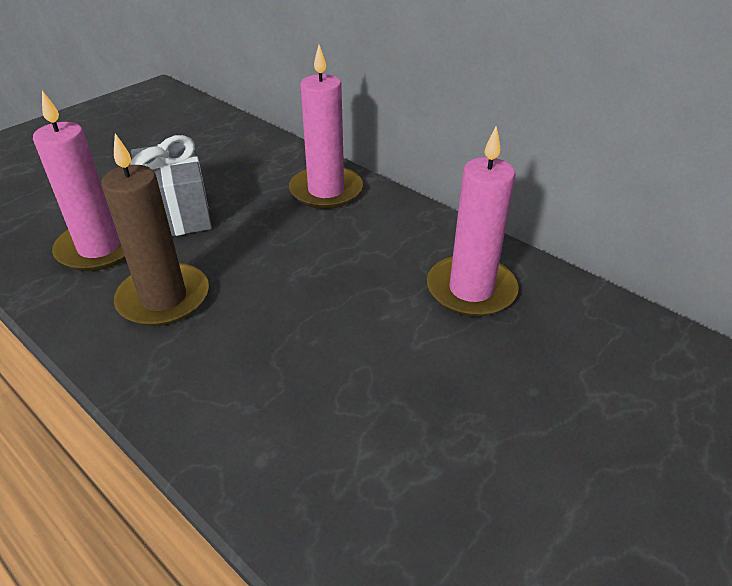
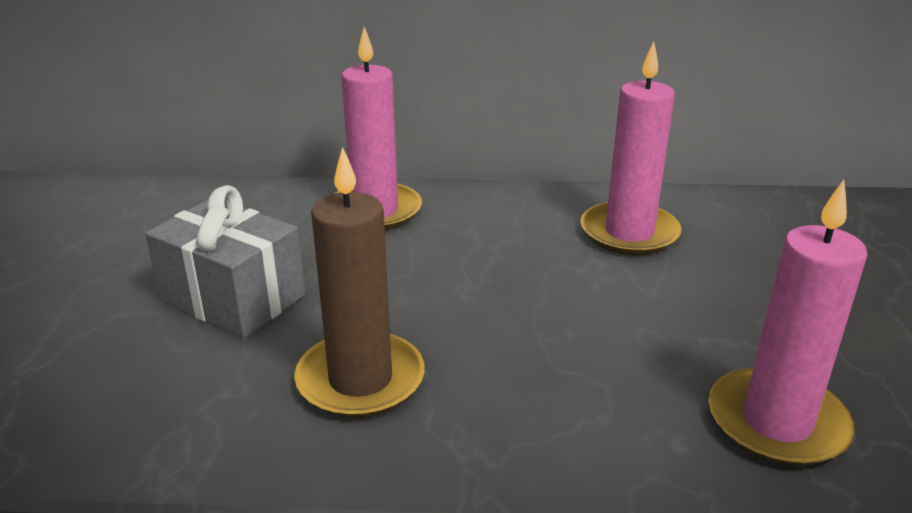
camera: 40 degrees left, 10 degrees down
pink candle [33,90,126,271] -> pink candle moved to [709,180,867,466]

